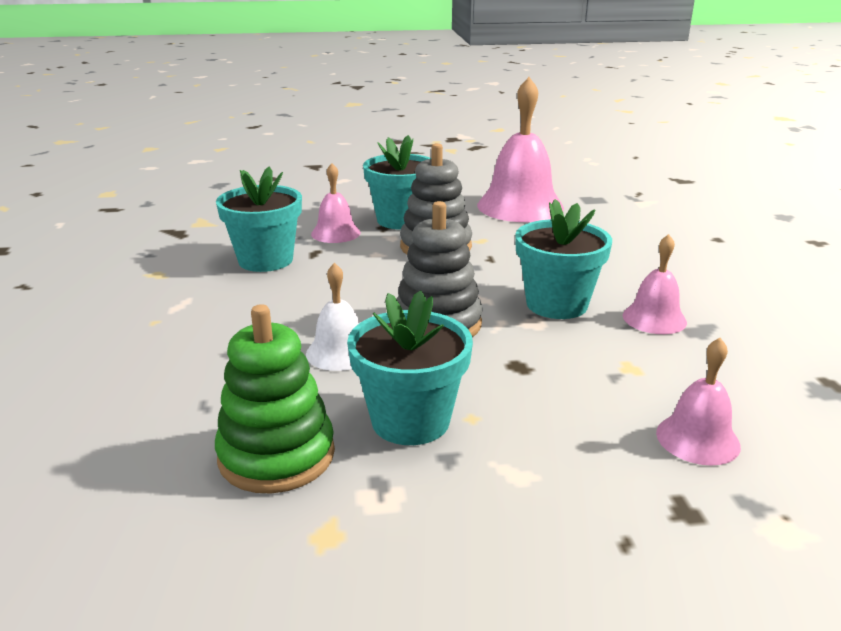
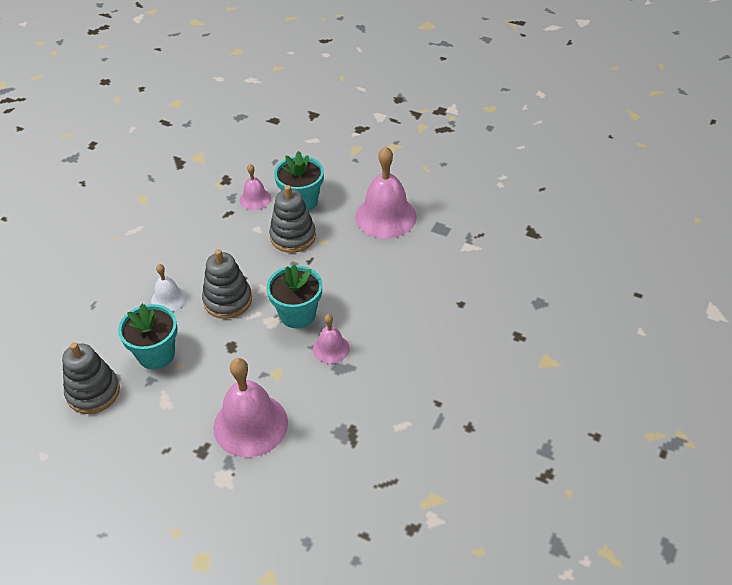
camera: 35 degrees right, 20 degrees up
green stacking toy [215,304,335,494] -> none
turquoise flower pot [216,167,302,272] -> none
pink bell [656,338,741,466] -> pink bell [213,358,288,457], size x1.90
none -> grey stacking toy [62,342,120,414]

